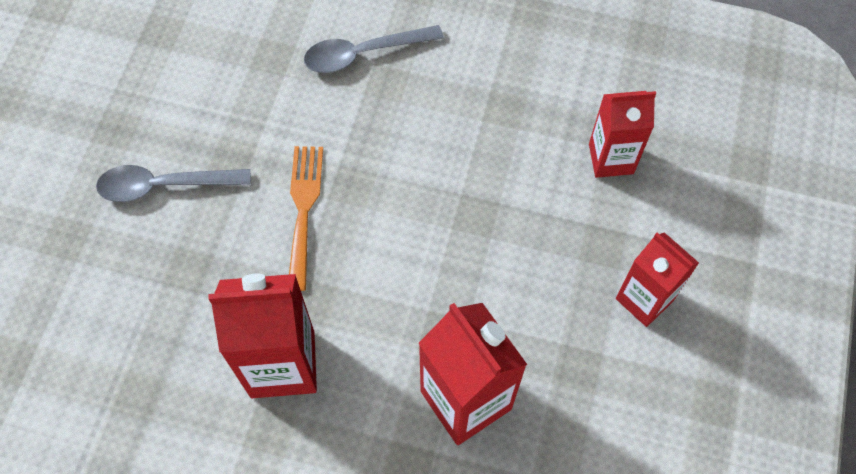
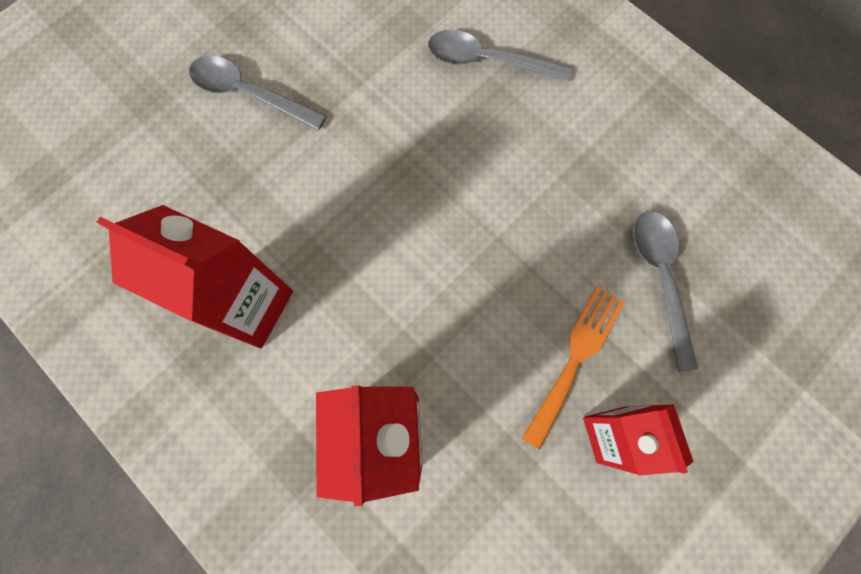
camera: 30 degrees right, 10 degrees up
orange fork [289,146,323,291] -> orange fork moved to [521,286,625,450]
red carton [589,91,656,178] -> grey spoon [633,211,698,372]

